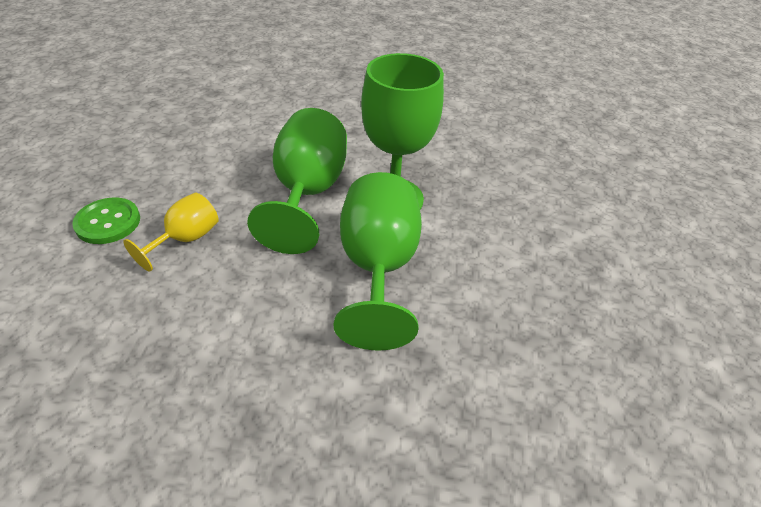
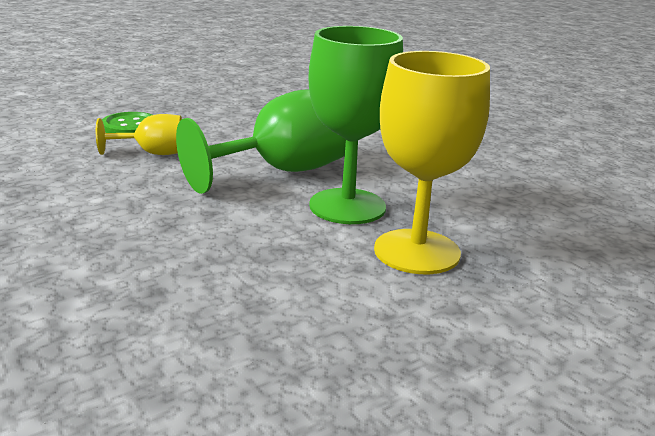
camera: 50 degrees right, 20 degrees down
green goblet [334,172,422,351] -> none
none -> yellow goblet [374,51,490,274]

